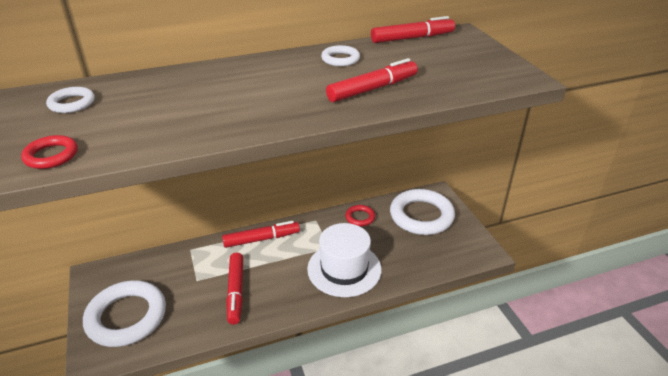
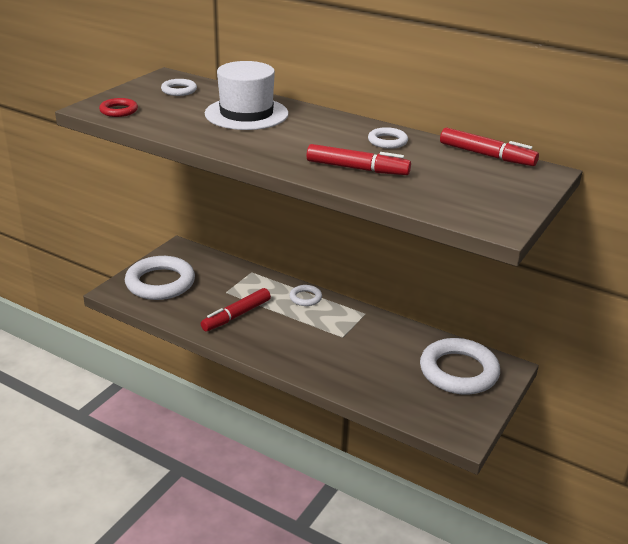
camera: 50 degrees right, 5 degrees down
red marker [222,221,300,248] -> white ring [289,285,322,306]
white hat [307,223,382,297] -> white hat moved to [205,61,288,130]
red ring [345,205,375,226] -> none

